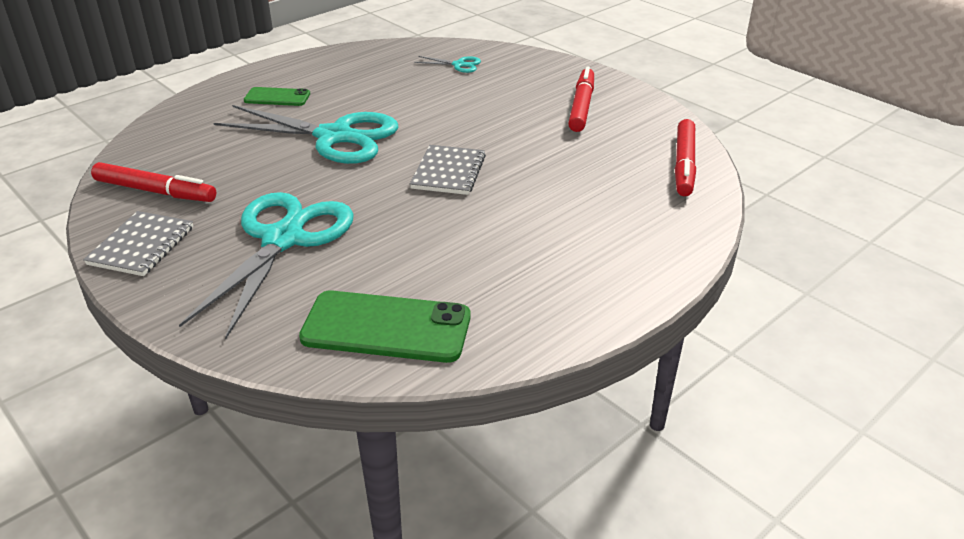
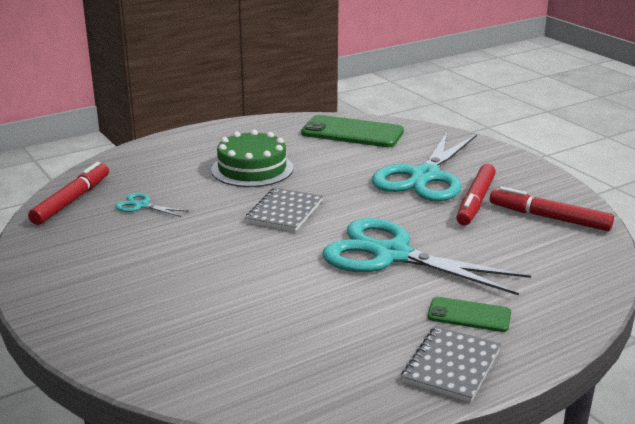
camera: 170 degrees left, 10 degrees down
grey notebook [83,211,193,276] -> grey notebook moved to [401,326,501,402]
turquoise scissors [414,56,481,73] -> turquoise scissors moved to [115,193,189,217]
red marker [568,66,594,132] -> red marker moved to [456,164,496,225]
none -> green cake [211,130,293,187]

